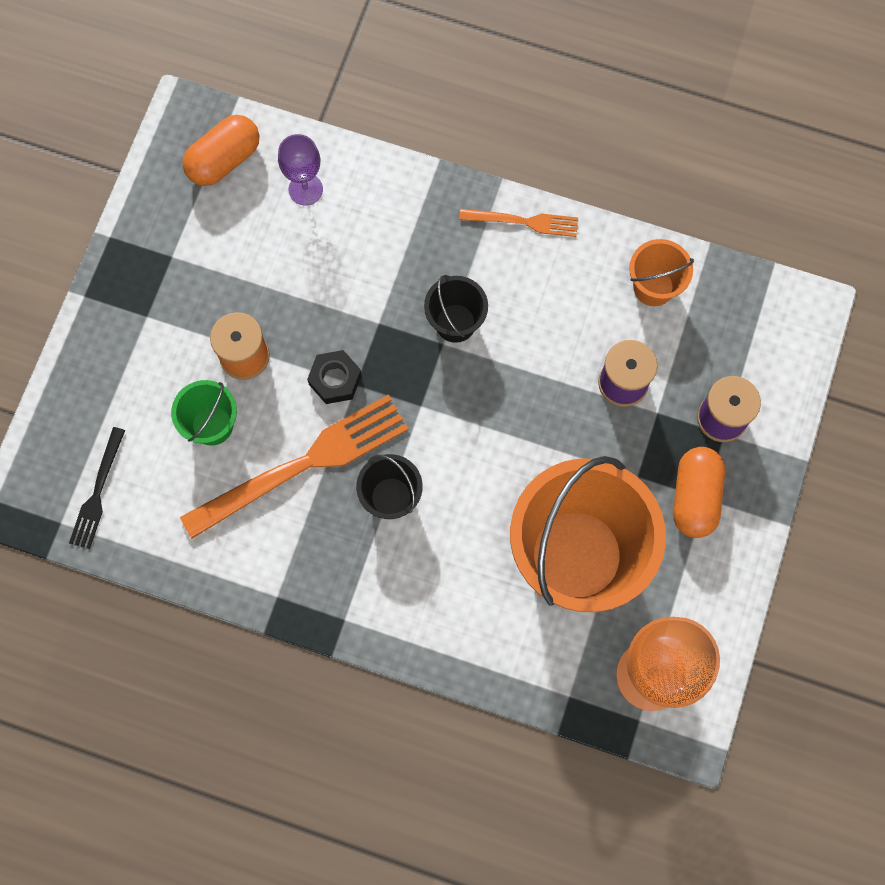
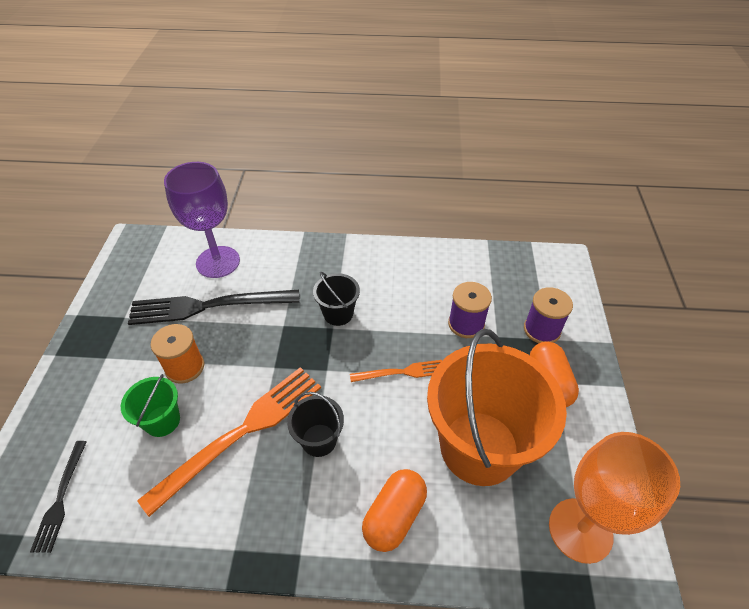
camera: 15 degrees left, 25 degrees down
orange capsule [182,115,259,186] -> orange capsule moved to [362,469,427,552]
purple goblet [278,134,323,206] -> purple goblet [164,162,240,278], size x1.84
black nut [307,350,362,404] -> none
orange fork [459,209,578,237] -> orange fork moved to [350,360,442,382]
orange bucket [629,239,694,306] -> none
none -> black fork [128,290,300,325]

